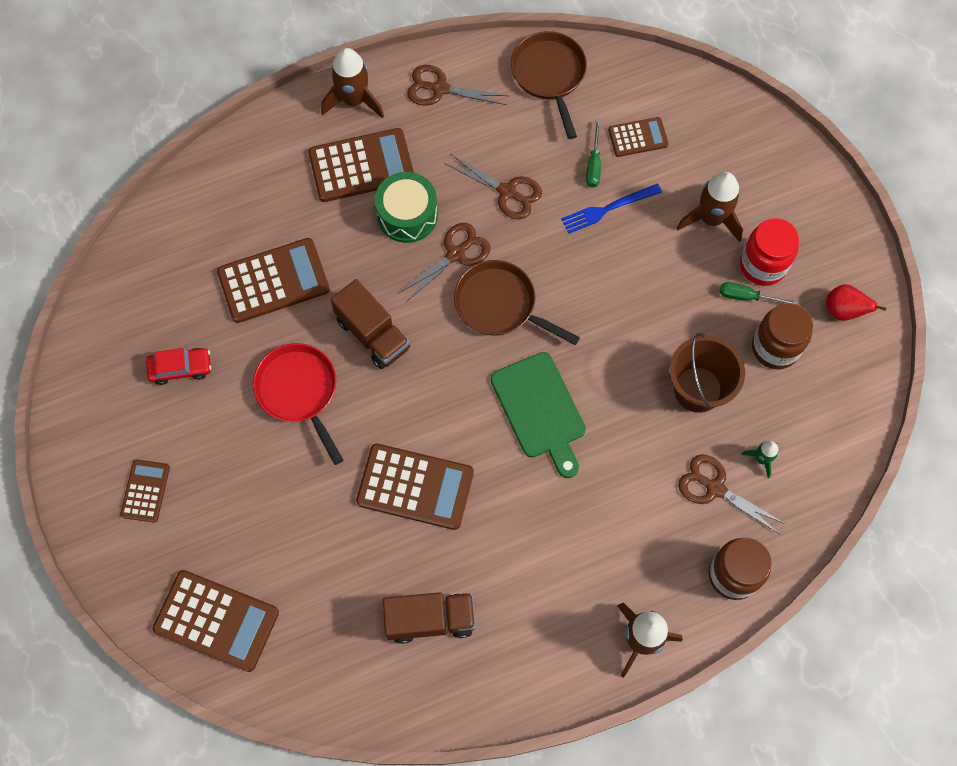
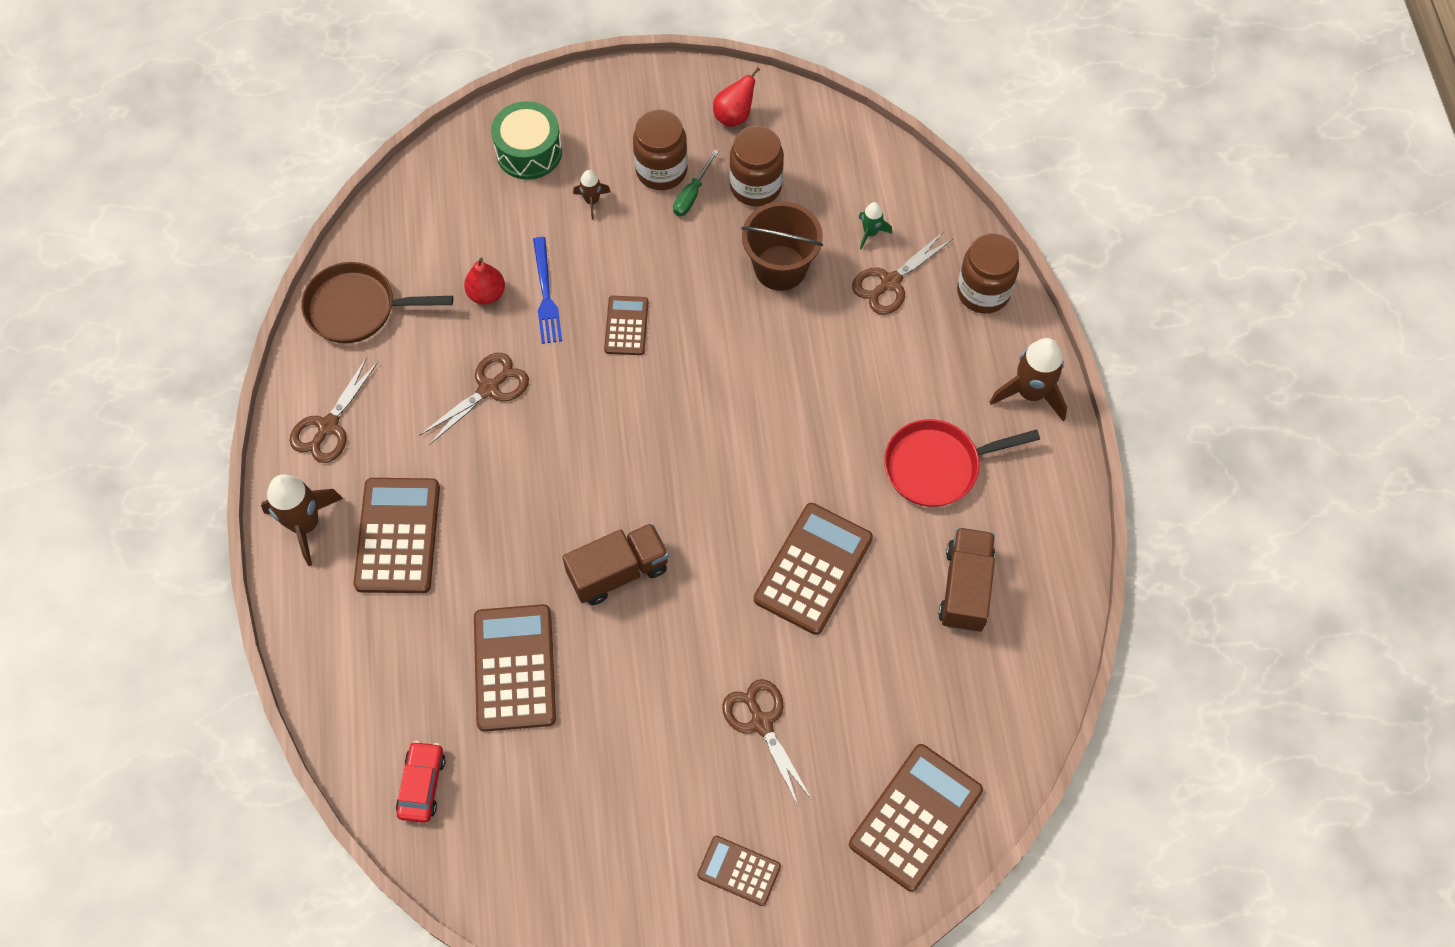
camera: 75 degrees left, 5 degrees down
red car [146,348,211,385] -> red car moved to [396,741,445,823]
red pan [253,343,343,465] -> red pan moved to [884,419,1040,507]
green drum [375,172,438,243] -> green drum moved to [491,101,562,180]
brown scissors [399,223,490,302] -> brown scissors moved to [722,679,812,805]
brown pan [454,260,580,345] -> none
green cutting board [491,352,586,478] -> none
green screwdriver [586,119,601,187] -> red pear [464,258,505,305]
brown calculator [608,117,668,157] -> brown calculator moved to [604,296,649,355]
brown rocket [677,172,743,242] -> brown rocket [573,170,611,220], size x0.52
red jar [740,218,799,286] -> brown jar [633,109,688,190]

